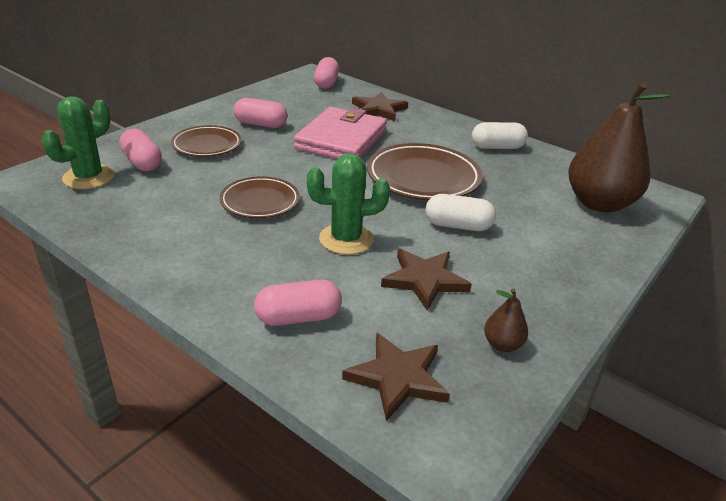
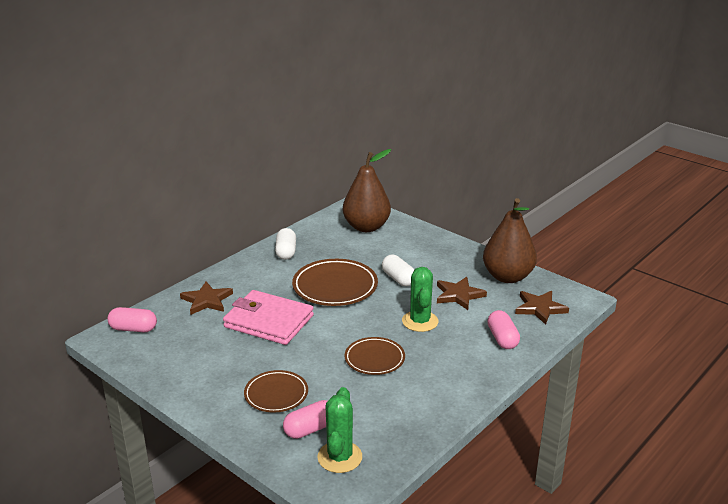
camera: 85 degrees left, 5 degrees down
green cactus [42,96,114,189] -> green cactus turned 60 degrees clockwise [318,387,362,473]
pink capsule [234,98,288,128] -> none
white capsule [425,194,496,231] -> white capsule turned 45 degrees counterclockwise [382,254,415,286]
brown pear [484,289,528,352] -> brown pear [483,198,537,283], size x2.44

